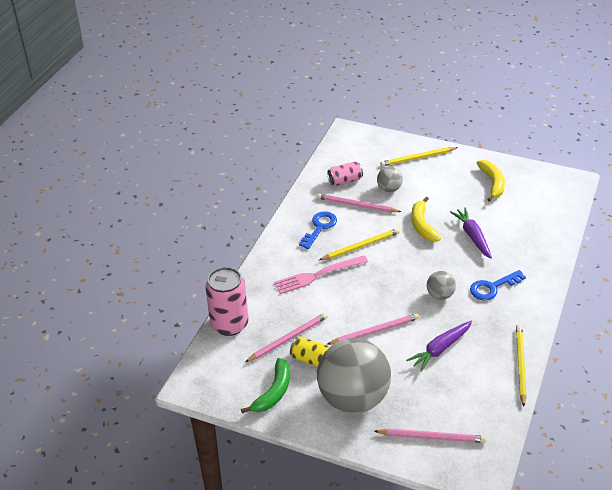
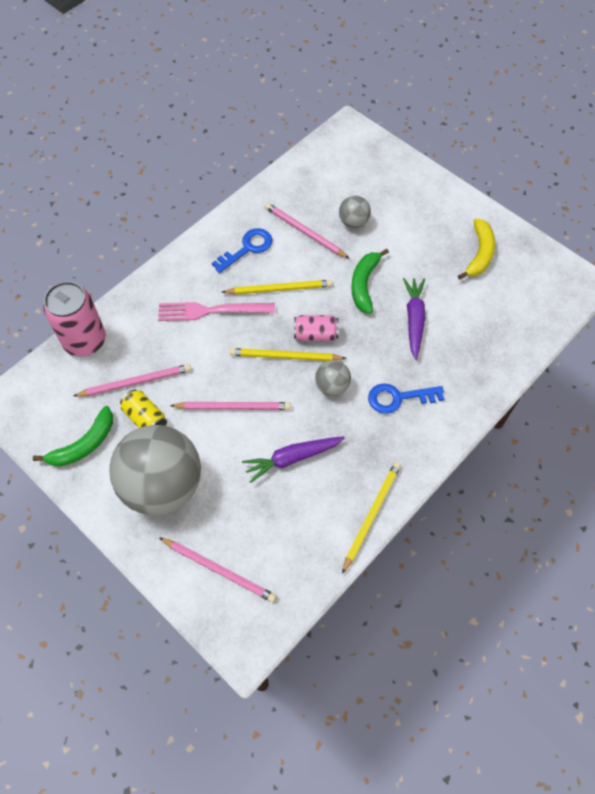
camera: 20 degrees right, 20 degrees up
pink can [327,162,363,186] -> pink can moved to [294,315,339,341]
yellow pencil [380,147,458,167] -> yellow pencil moved to [230,348,347,361]
yellow banana [411,197,441,242] -> green banana [351,249,389,314]

